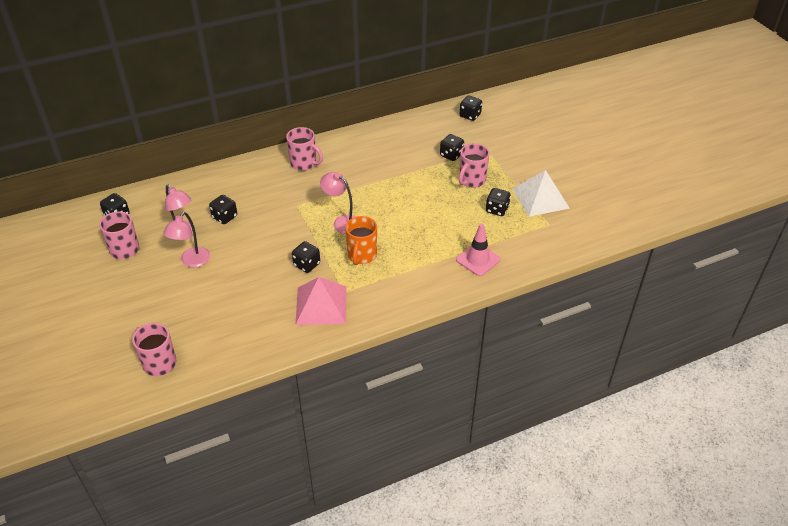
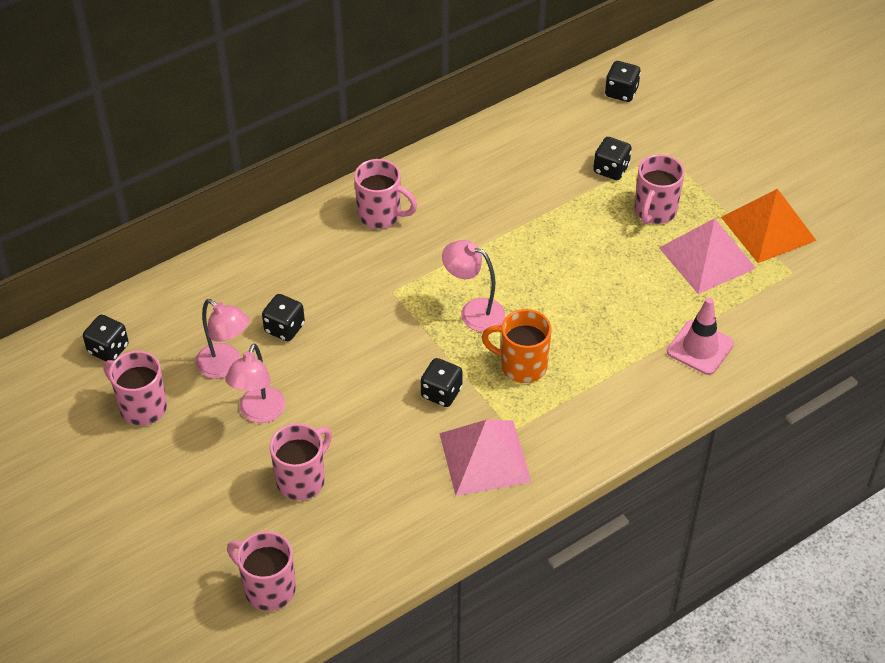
camera: 10 degrees left, 5 degrees up
orange mug [345,216,377,265] -> orange mug turned 105 degrees clockwise [482,309,552,383]
black dice [486,188,511,216] -> pink pyramid [659,218,756,294]
white pyramid [512,170,570,217] -> orange pyramid [721,189,817,263]
none -> pink mug [270,423,332,501]

